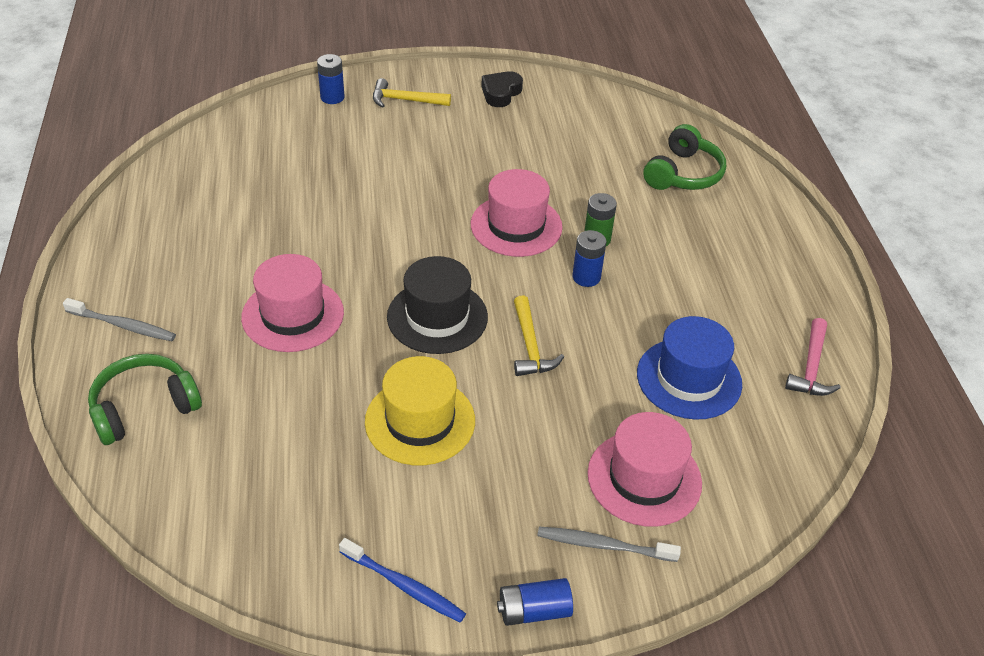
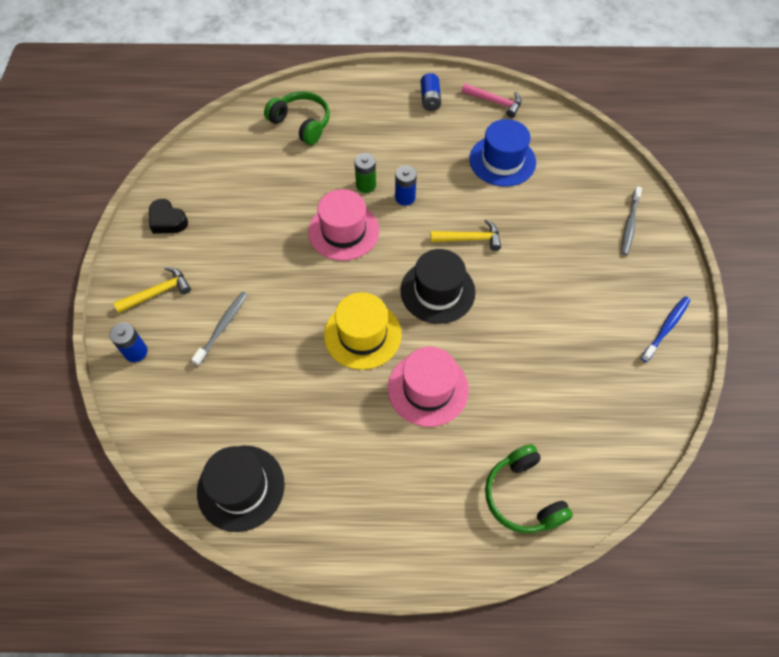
camera: 80 degrees left, 15 degrees up
grey toothbrush [63,298,176,341] -> grey toothbrush moved to [191,292,248,366]
yellow hat [365,356,475,466] -> yellow hat moved to [324,292,402,370]
yellow hammer [373,78,451,108] -> yellow hammer turned 135 degrees counterclockwise [114,267,191,313]
blue battery [497,578,573,626] -> blue battery moved to [421,73,441,111]
pink hat [587,412,702,527] -> none
none -> black hat [197,446,285,532]

